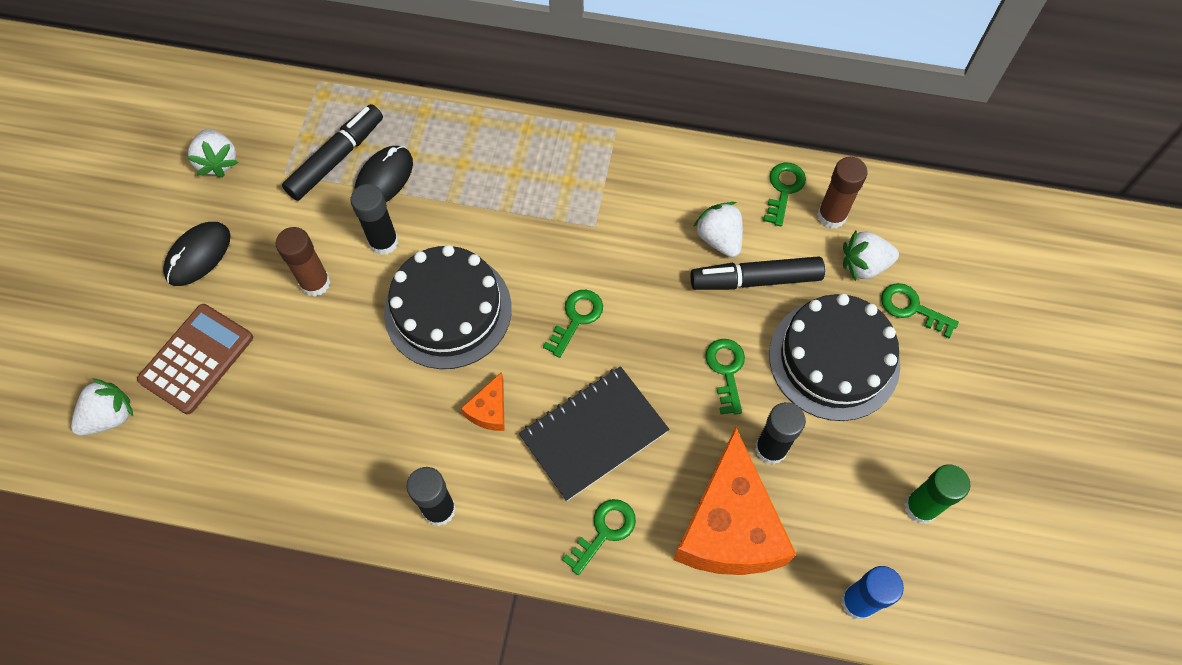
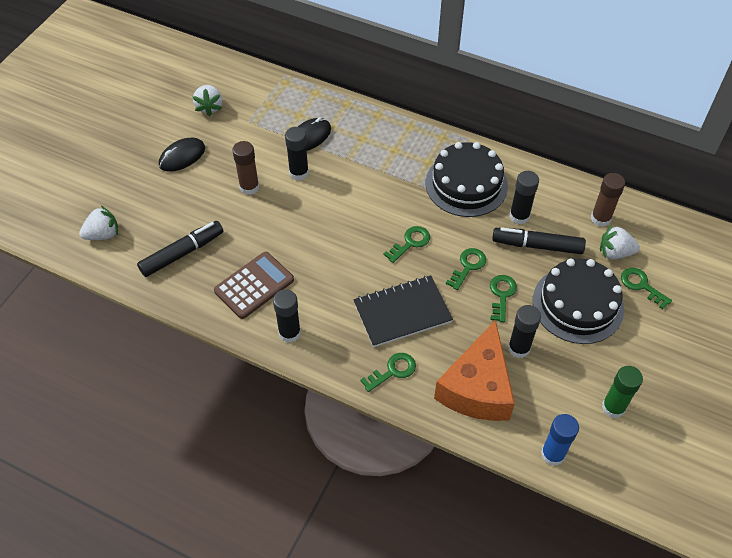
camera: 15 degrees right, 10 degrees down
brown calculator [137,304,253,414] -> brown calculator moved to [214,252,294,319]
black marker [282,104,383,201] -> black marker moved to [137,221,223,277]
black cake [384,245,512,369] -> black cake moved to [426,142,508,217]
orange cheese [461,372,505,431] -> none
white strawberry [693,202,743,257] -> black glue stick [509,171,539,224]
green key [763,162,806,226] -> green key moved to [446,248,486,290]

